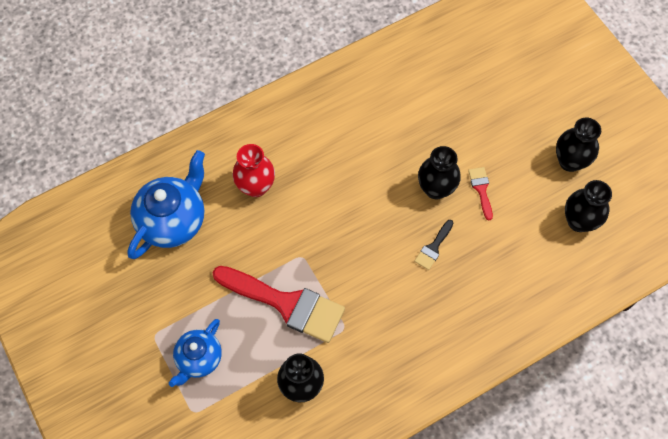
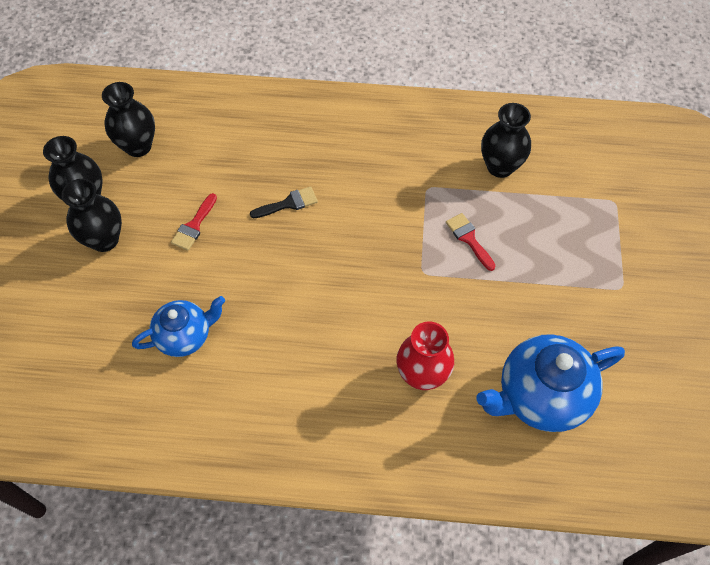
camera: 145 degrees left, 5 degrees down
blue teapot [169,319,222,387] -> blue teapot moved to [132,296,225,357]
red brush [213,266,345,343] -> red brush [446,213,496,271], size x0.44
black vase [418,146,461,199] -> black vase moved to [62,179,122,252]

